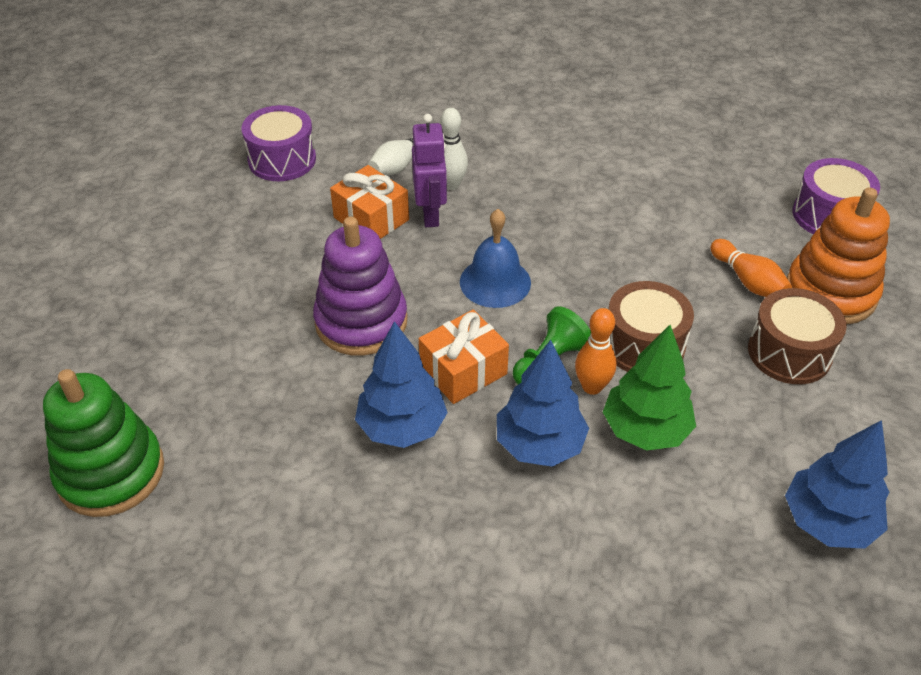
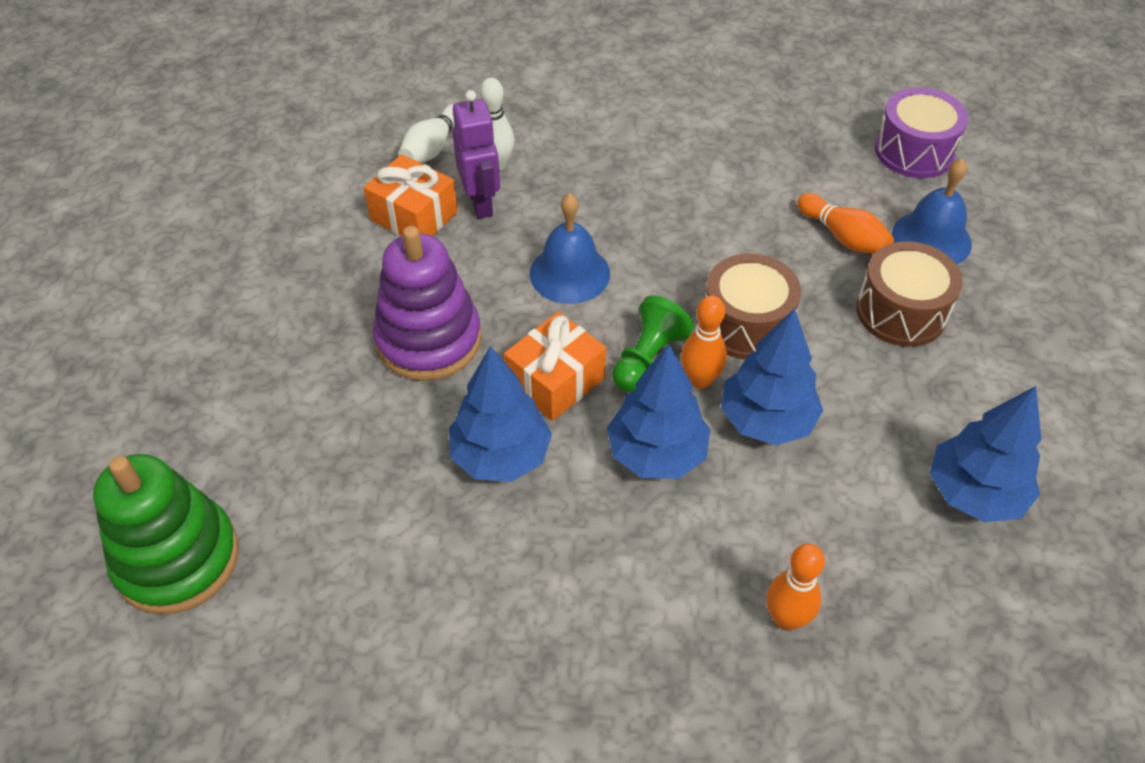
camera: 10 degrees left, 5 degrees up
purple drum [241,105,316,181] -> none
green tree [603,325,696,451] -> blue tree [721,308,823,445]
orange stacking toy [787,187,890,325] -> blue bell [892,158,972,265]
none -> orange bowling pin [766,543,825,631]

